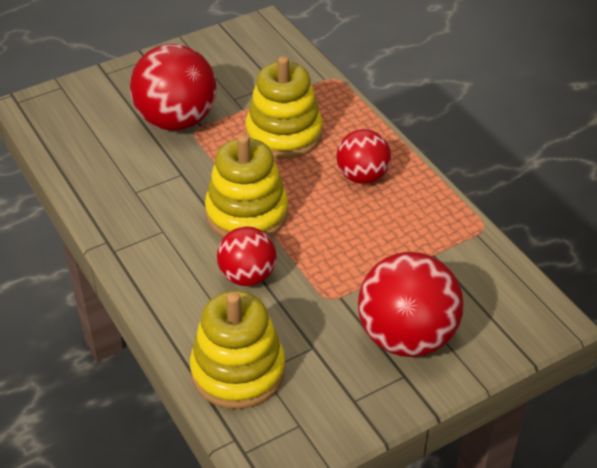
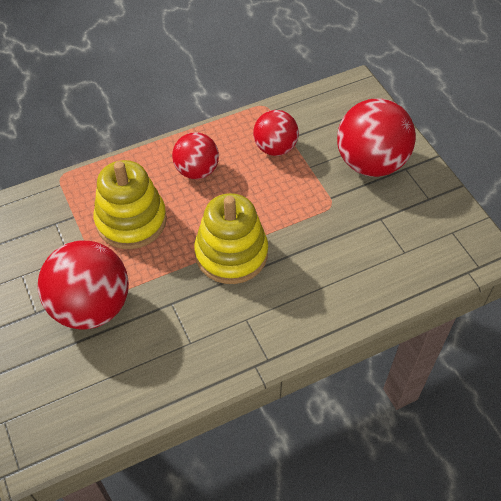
camera: 85 degrees left, 10 degrees up
yellow stacking toy [190,291,285,409] -> none
red ball [217,226,277,286] -> red ball moved to [253,110,299,156]

